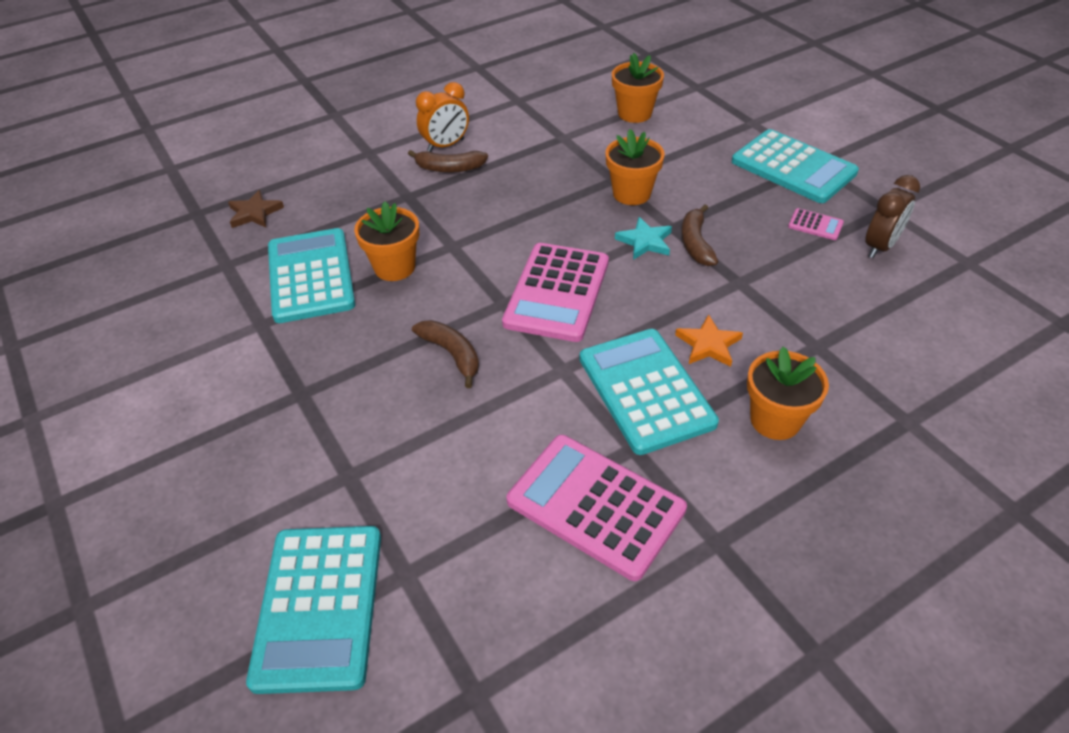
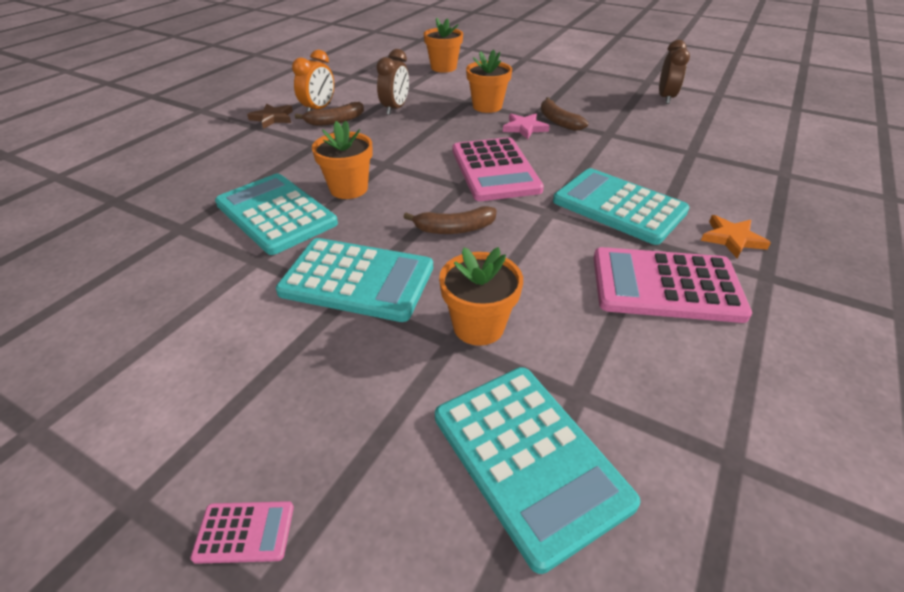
camera: 30 degrees left, 5 degrees down
brown star [228,190,284,228] -> brown star moved to [247,104,293,129]
brown banana [412,320,479,388] -> brown banana turned 150 degrees clockwise [404,206,497,234]
turquoise star [615,217,672,260] -> pink star [503,114,549,139]
orange star [675,314,743,367] -> orange star moved to [701,215,771,259]
turquoise calculator [732,129,859,203] -> turquoise calculator moved to [276,238,433,322]
orange flower pot [747,346,829,440] -> orange flower pot moved to [439,247,523,346]
pink calculator [788,208,844,240] -> pink calculator moved to [190,501,294,564]
none -> brown clock [377,49,409,115]

